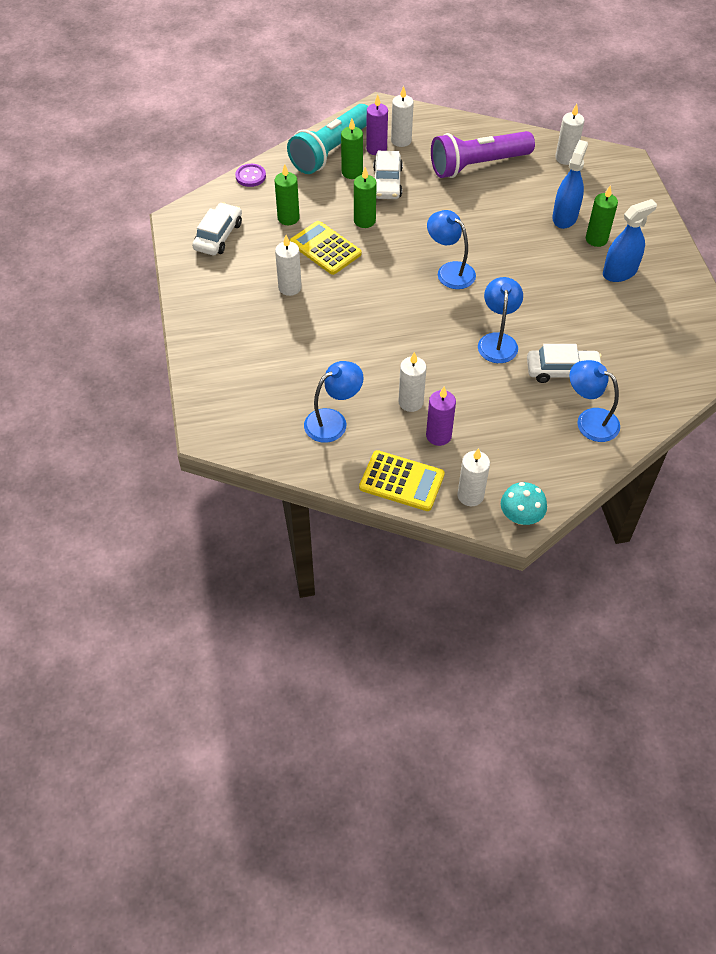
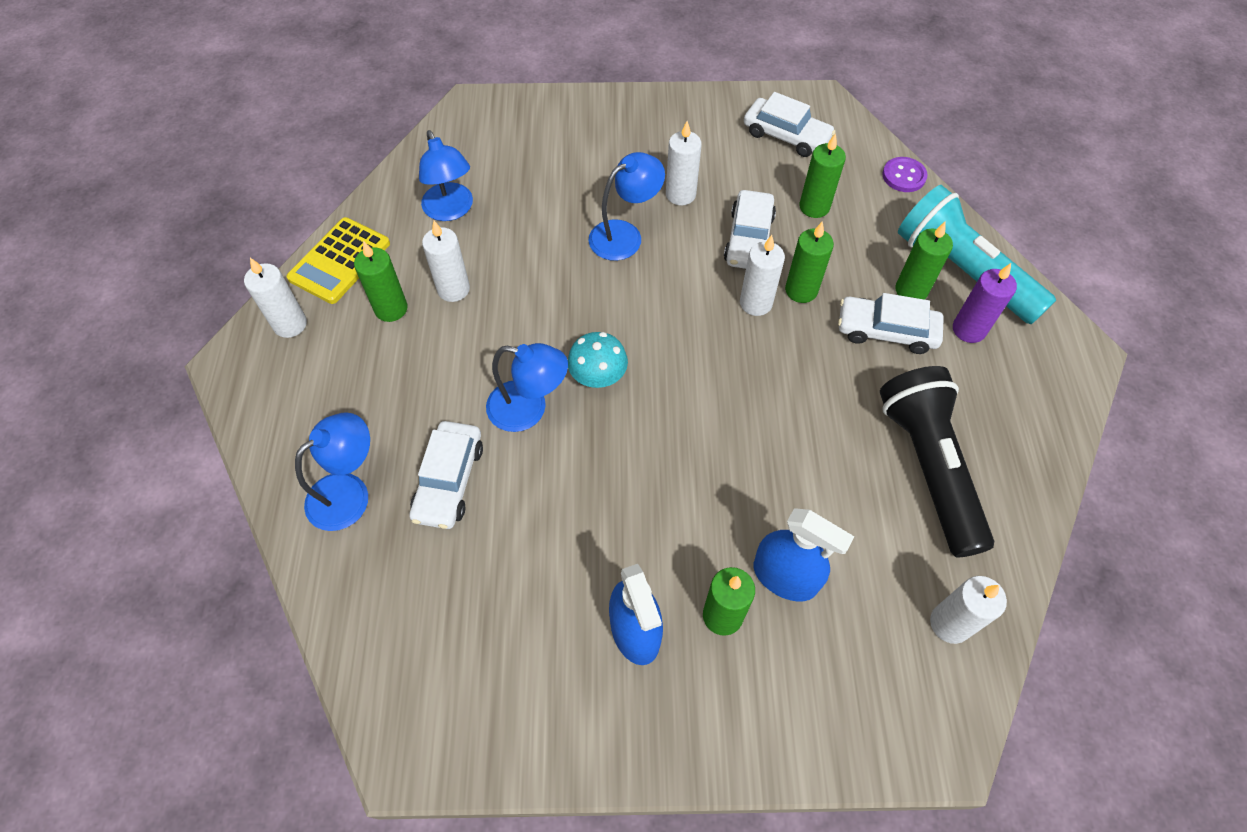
camera: 100 degrees right, 5 degrees up
yellow calculator [290,221,362,275] -> white car [724,190,776,269]
white candle [391,86,414,147] -> white candle moved to [740,235,785,316]
purple candle [426,387,456,446] -> green candle [354,241,408,322]
blue lamp [427,210,476,289] -> blue lamp moved to [589,152,665,261]
purple flashlight [431,131,535,178] -> black flashlight [880,366,994,558]
turquoise mushroom [501,482,547,525] -> turquoise mushroom moved to [568,332,628,388]

